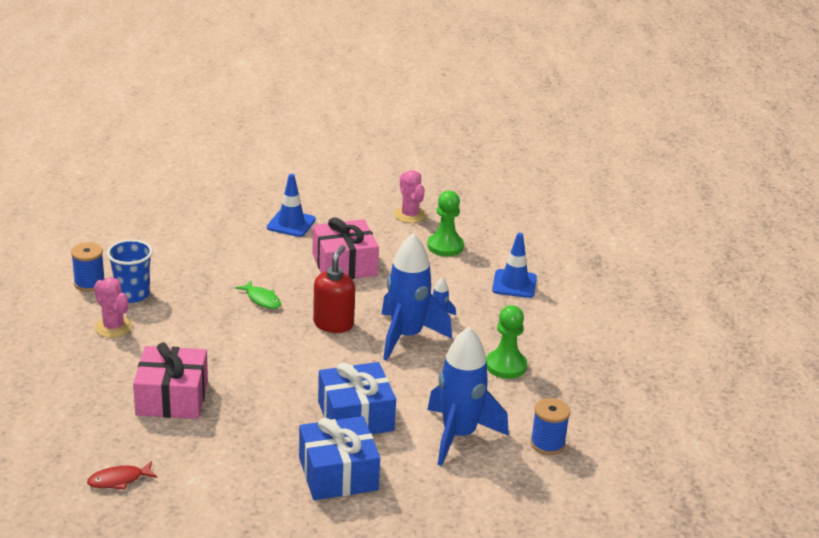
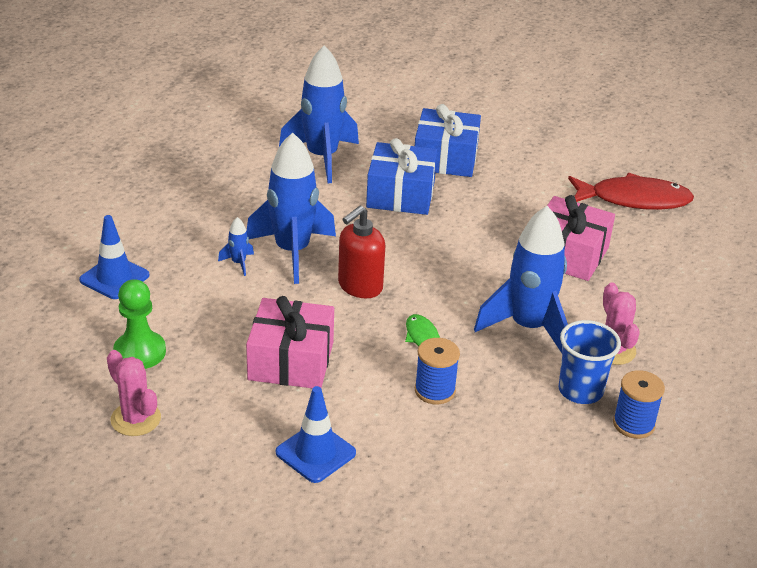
camera: 155 degrees left, 5 degrees up
red fish [87,461,157,490] -> red fish [568,173,694,210], size x2.03
pink cactus [394,170,426,223] -> pink cactus turned 45 degrees counterclockwise [107,350,161,436]
green pawn [486,305,527,379] -> none
blue spool [530,398,570,455] -> blue spool moved to [415,338,460,404]
none -> blue rocket [474,206,568,353]

